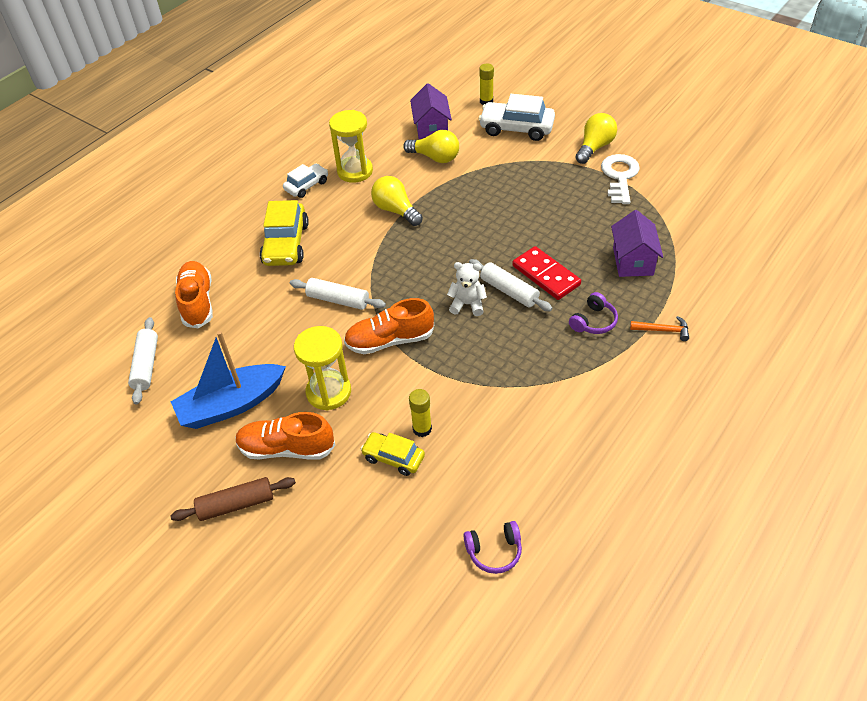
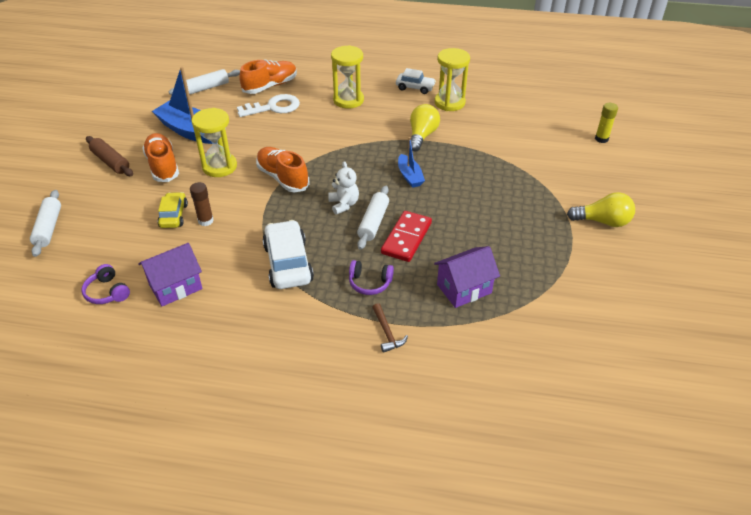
camera: 60 degrees right, 5 degrees down
yellow car [260,200,309,266] -> yellow hourglass [331,45,364,109]
white rolling pin [290,278,386,310] -> white rolling pin moved to [30,190,61,257]
yellow light bulb [403,130,459,163] -> none
yellow glue stick [409,389,432,437] -> brown glue stick [190,182,214,226]
purple house [410,83,452,139] -> purple house moved to [138,243,203,306]
white car [479,94,555,141] -> white car moved to [262,220,314,289]
white key [601,154,640,204] -> white key moved to [237,94,300,117]
orange hammer [630,316,689,341] -> brown hammer [372,303,408,353]
none -> blue boat [398,137,425,188]

